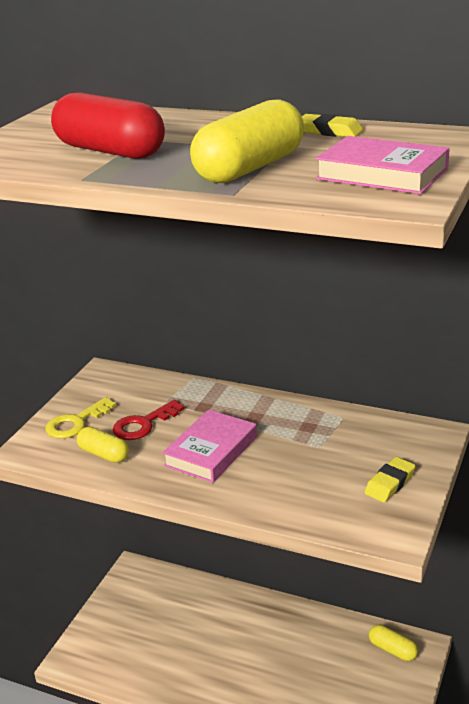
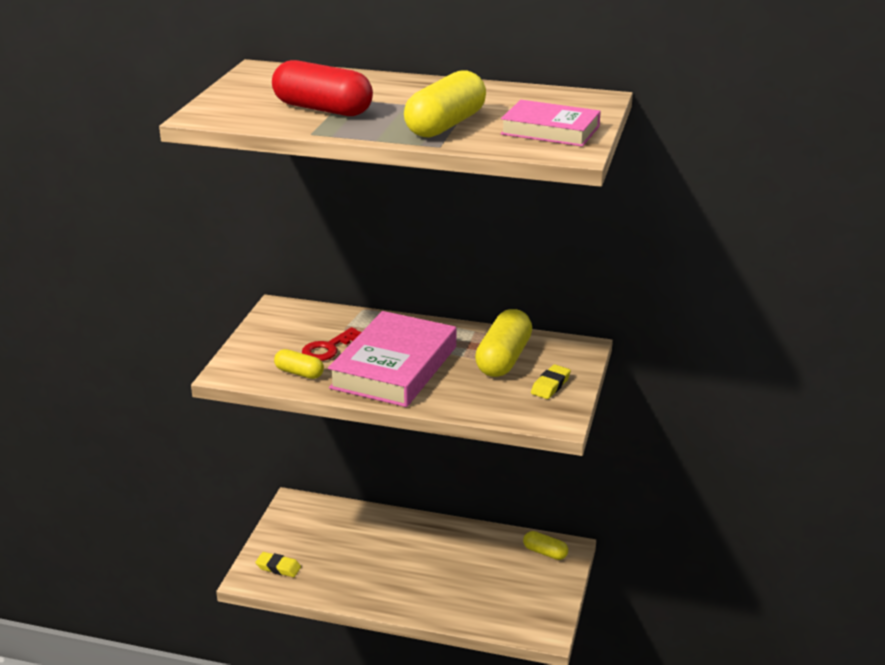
camera: 10 degrees left, 0 degrees up
yellow key [45,397,116,439] -> none
pink book [162,409,257,483] -> pink book [328,311,456,407], size x1.66
yellow eraser [302,114,363,137] -> yellow eraser moved to [255,552,301,577]
none -> yellow capsule [475,309,532,377]

